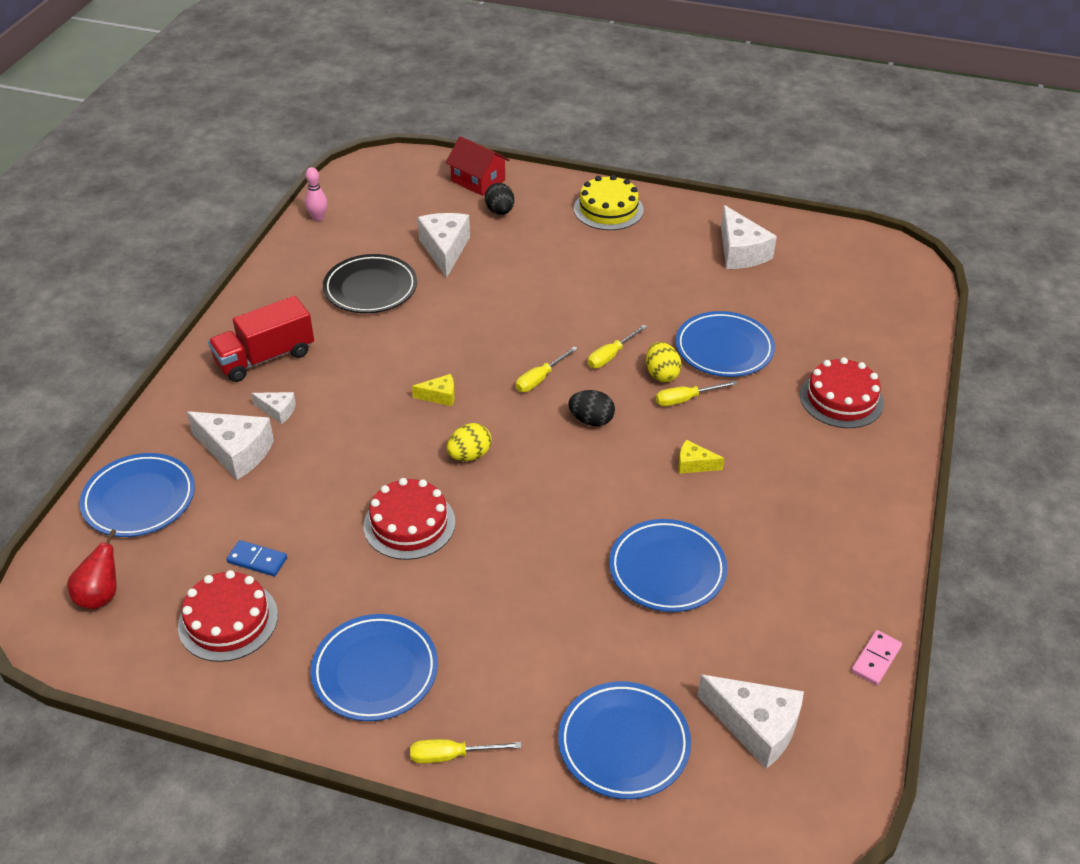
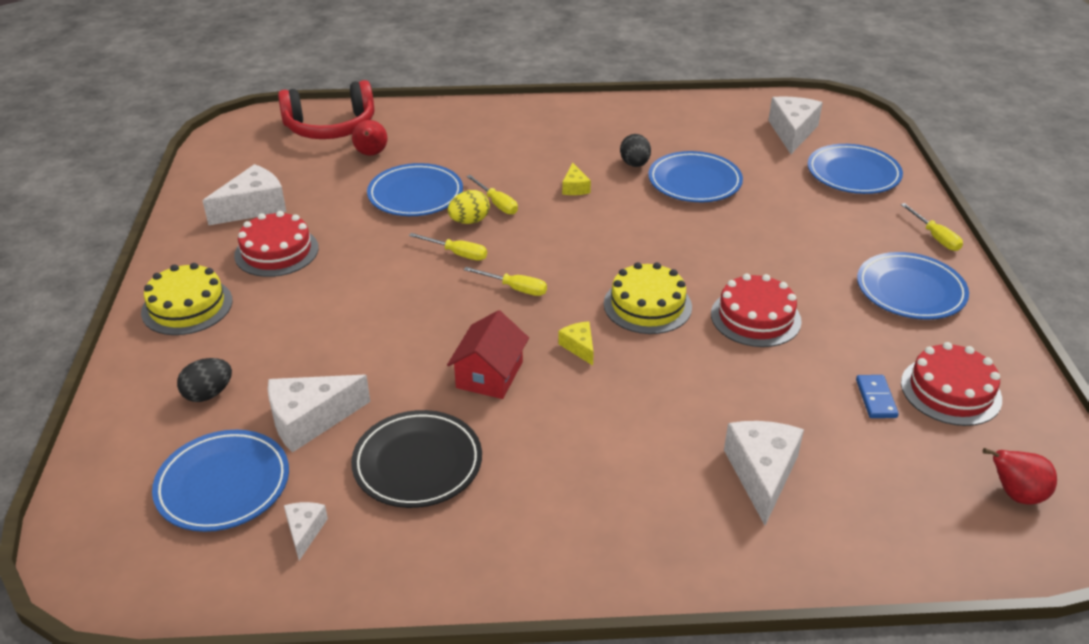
camera: 110 degrees left, 5 degrees down
blue plate [80,453,195,537] -> blue plate moved to [152,430,289,532]
red truck [208,296,314,382] -> none
white cheese [251,392,296,424] -> white cheese moved to [284,502,328,560]
pink bowling pin [305,167,327,221] -> none
red house [446,136,510,196] -> red house moved to [447,310,529,399]
yellow egg [447,423,492,461] -> yellow cake [604,262,692,334]
black egg [568,390,615,426] -> black egg moved to [620,134,651,167]
red cake [800,357,884,428] -> red cake moved to [234,211,319,277]
pink domino [851,630,902,685] -> none
none -> red headphones [278,80,374,139]
none -> red pear [352,120,388,156]

